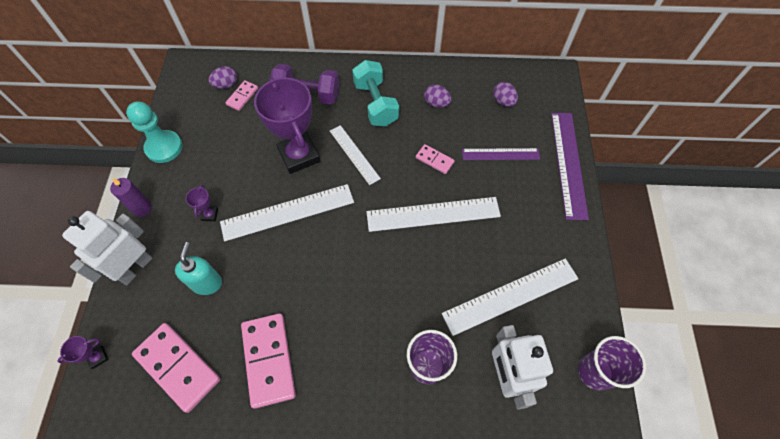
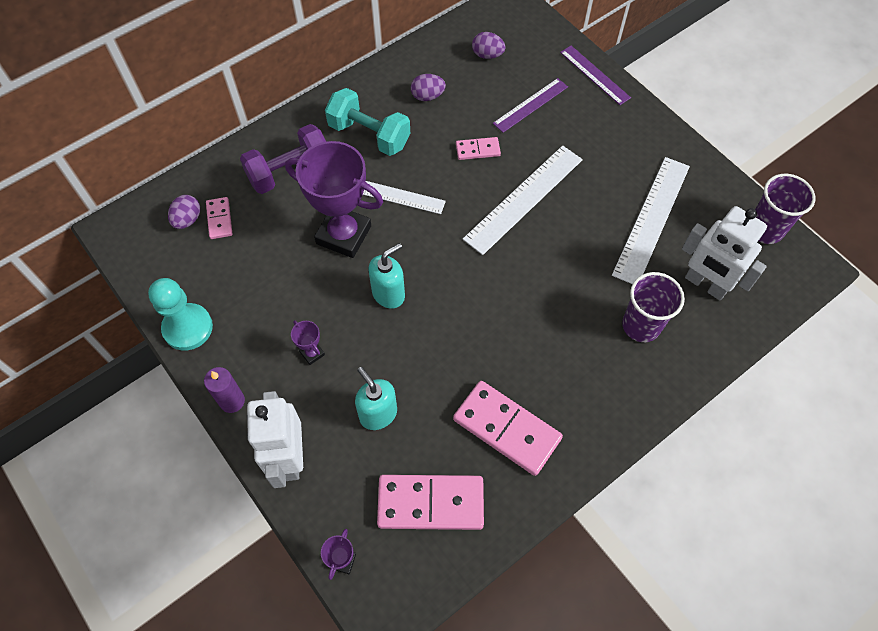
camera: 40 degrees left, 0 degrees up
white ruler [220,184,354,241] -> turquoise soap dispenser [369,243,405,309]
purple ruler [551,113,589,220] -> purple ruler [560,46,631,105], size x0.62

